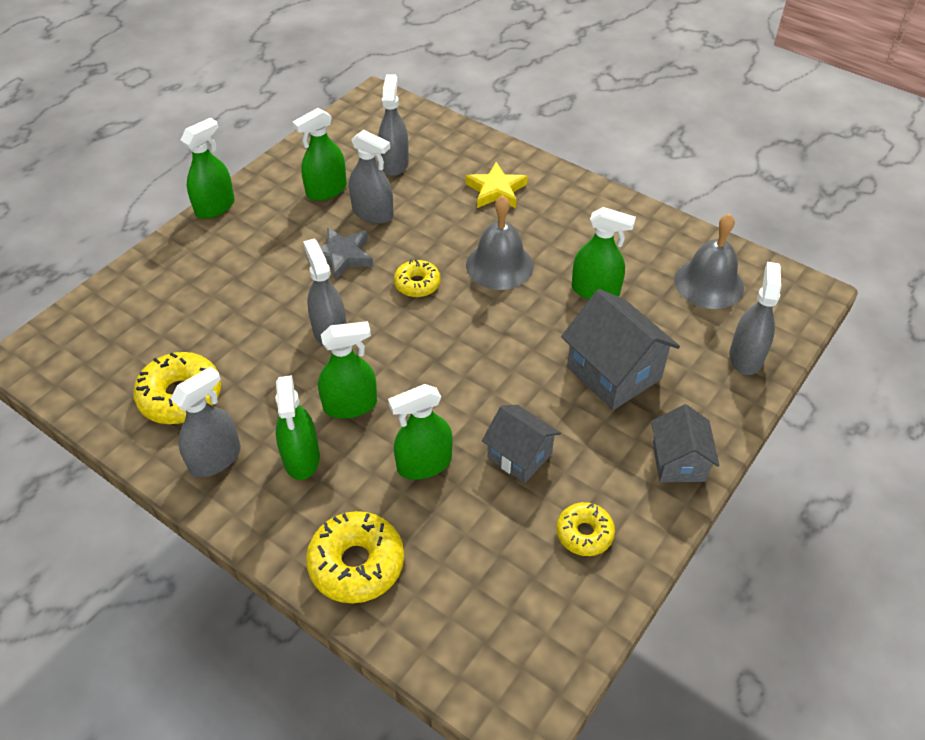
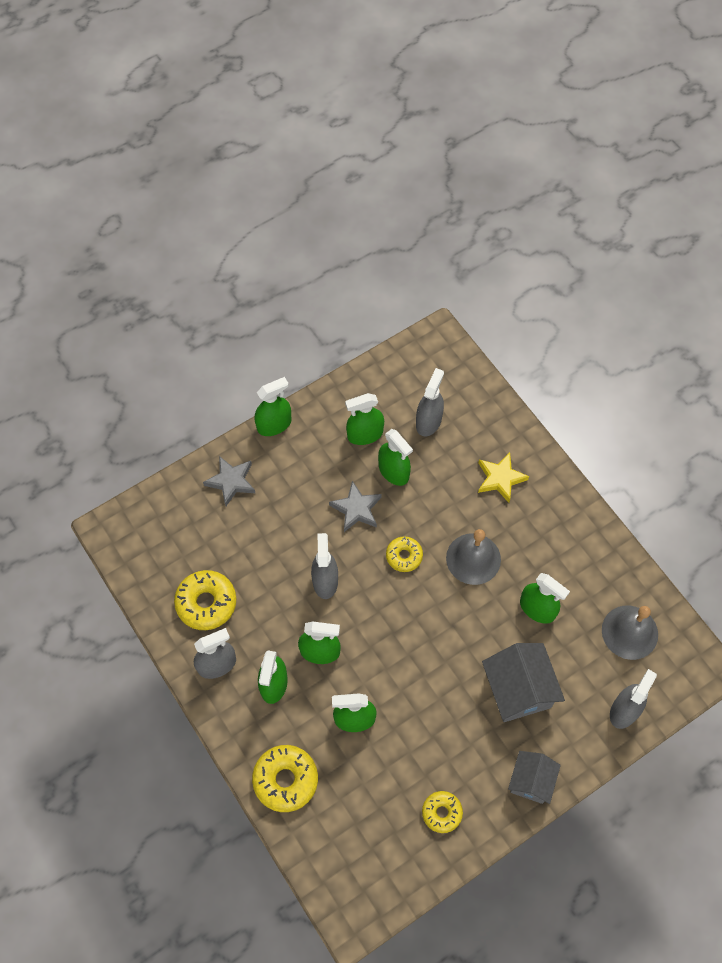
camera: 20 degrees right, 15 degrees up
grey spray bottle [349,130,394,224] -> green spray bottle [378,429,413,486]
grey house [482,405,561,483] -> none
none -> grey star [203,456,255,506]

